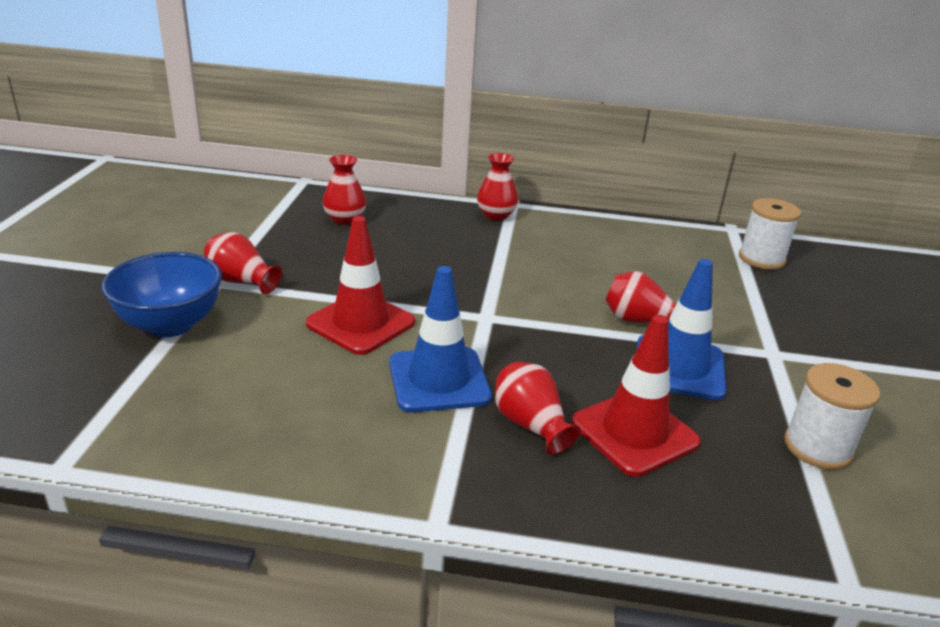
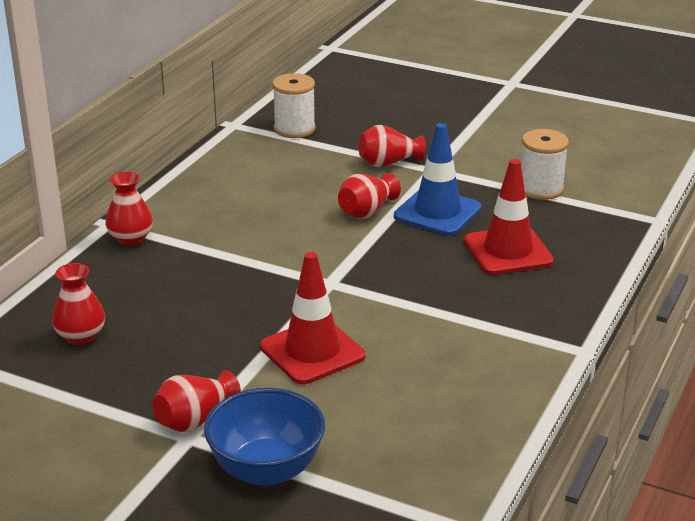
camera: 70 degrees left, 0 degrees up
blue traffic cone [389,266,492,412] -> none
red vase [495,362,581,455] -> red vase moved to [358,125,426,167]

